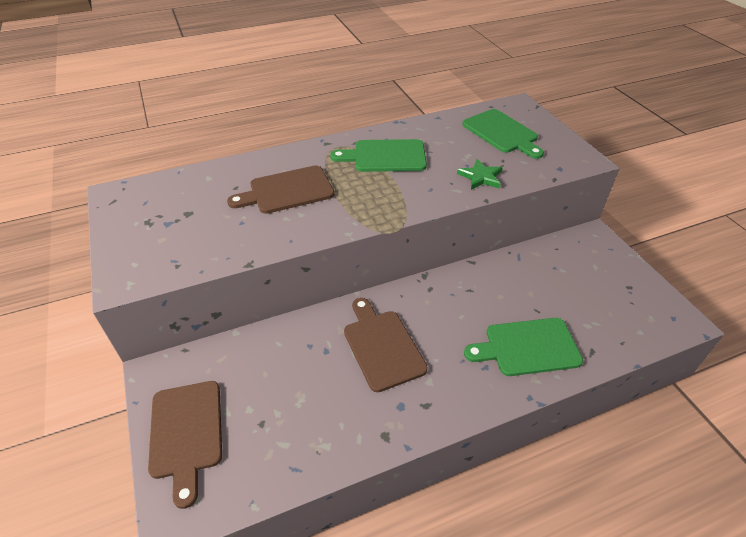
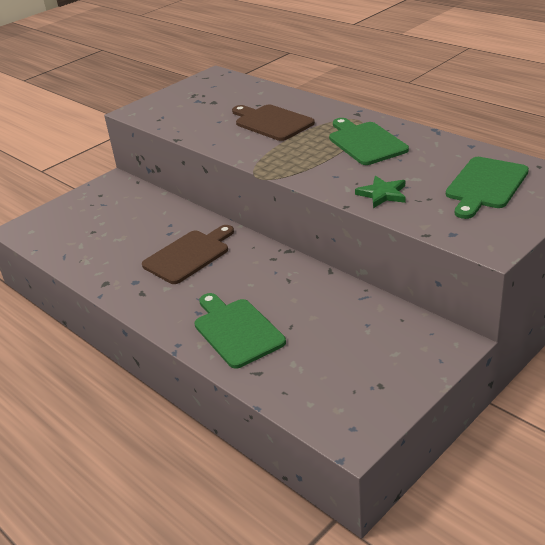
camera: 70 degrees right, 10 degrees down
brown cutting board [148,381,222,509] -> none

